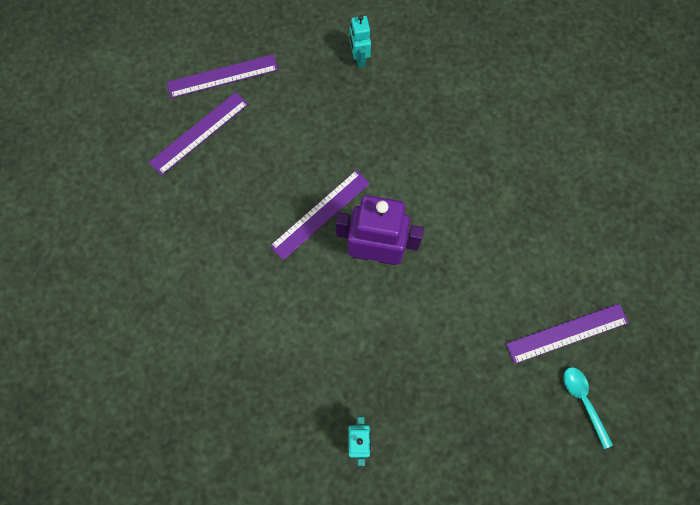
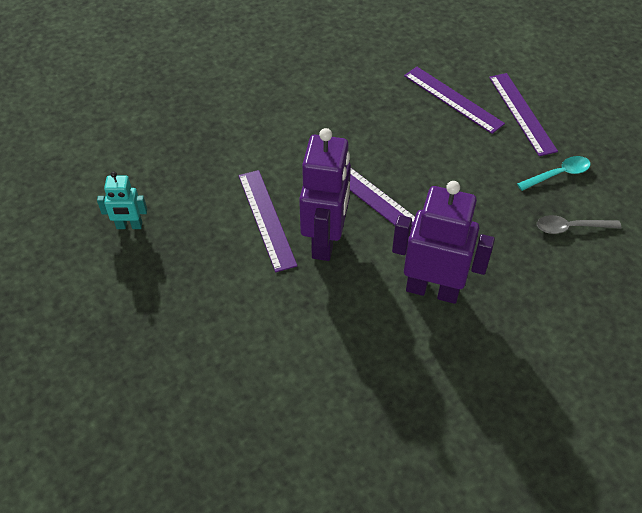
camera: 90 degrees right, 20 degrees down
turquoise robot [350,15,371,68] -> grey spoon [537,215,622,234]
purple ruler [506,304,629,364] -> purple ruler moved to [239,170,297,272]
turquoise spoon [563,367,613,449] -> turquoise spoon moved to [517,156,591,191]
none -> purple robot [392,181,495,304]

